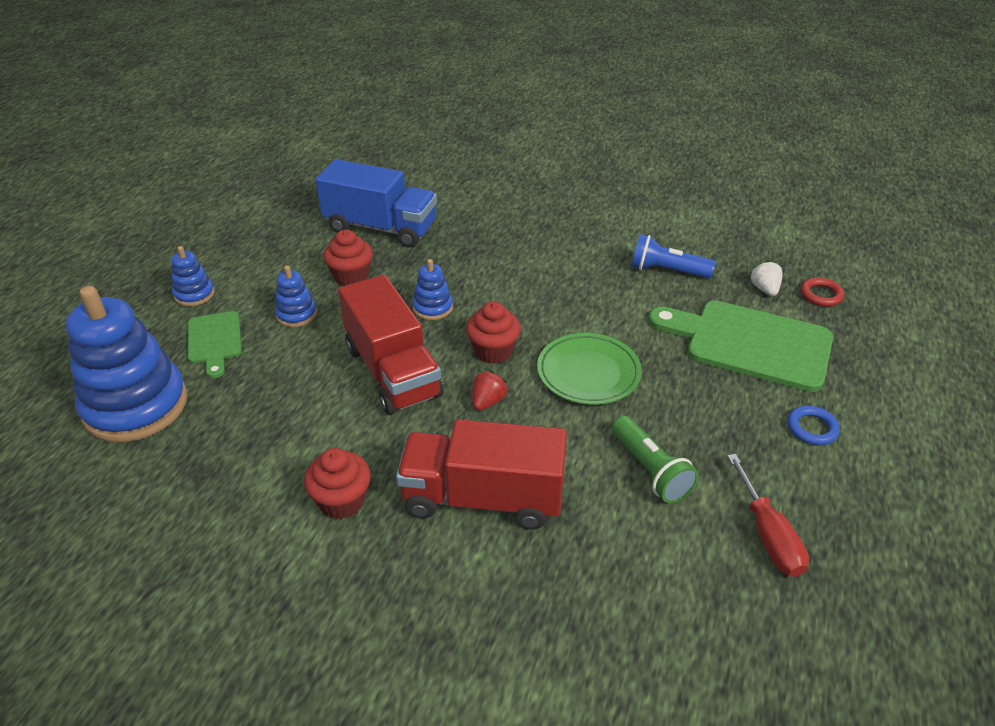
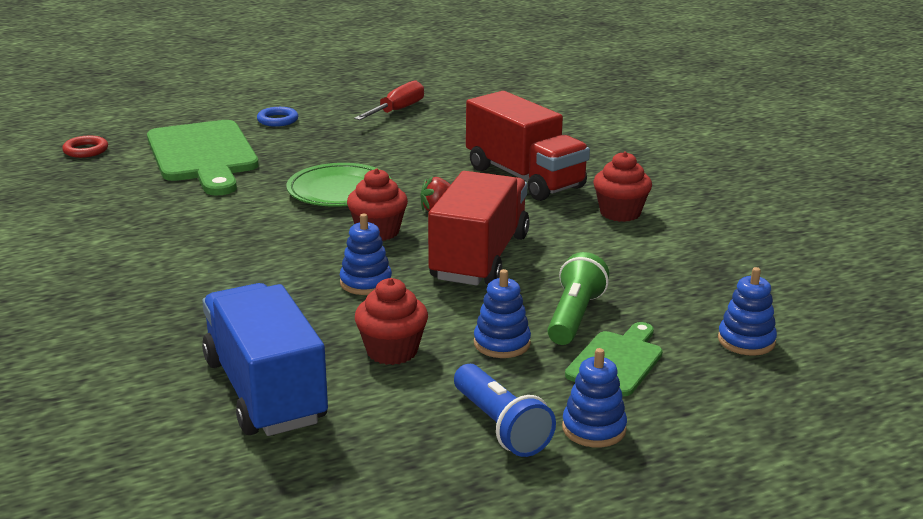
camera: 135 degrees left, 15 degrees down
blue stacking toy [66,286,187,442] -> blue stacking toy [718,267,777,356], size x0.45
green flashlight [612,416,699,503] -> green flashlight moved to [547,252,609,345]
blue flashlight [631,234,716,278] -> blue flashlight moved to [454,364,556,457]
white strawberry [749,260,783,296] -> none

